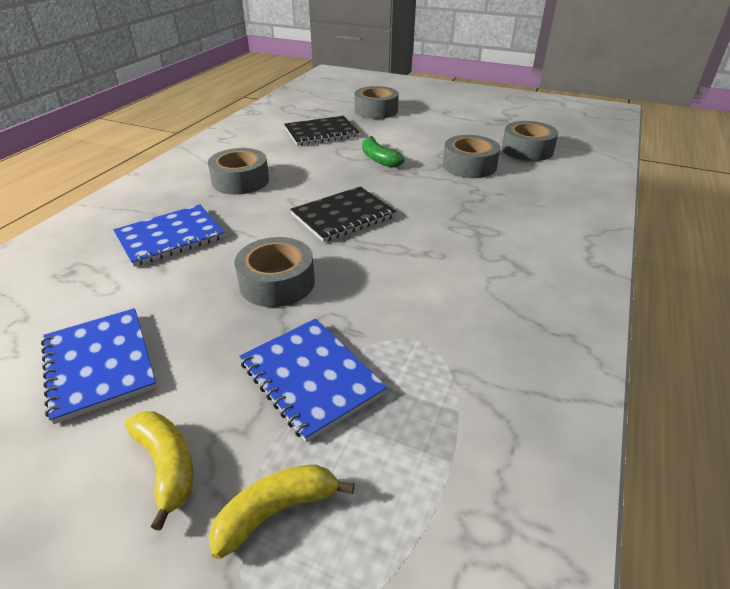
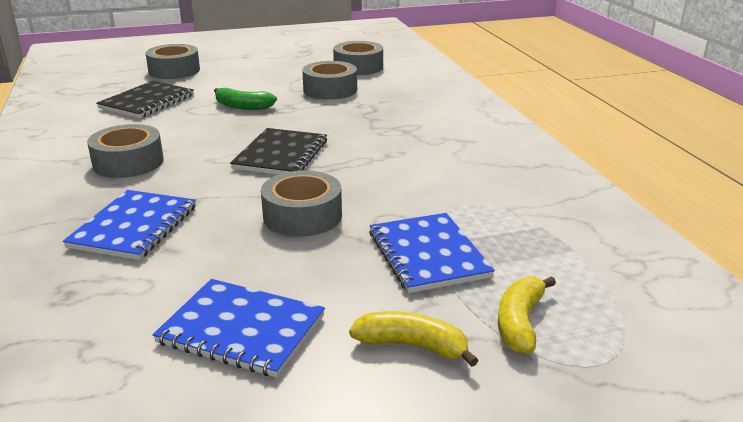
camera: 40 degrees left, 10 degrees down
blue notebook [239,319,387,442] -> blue notebook turned 60 degrees clockwise [369,213,495,293]

